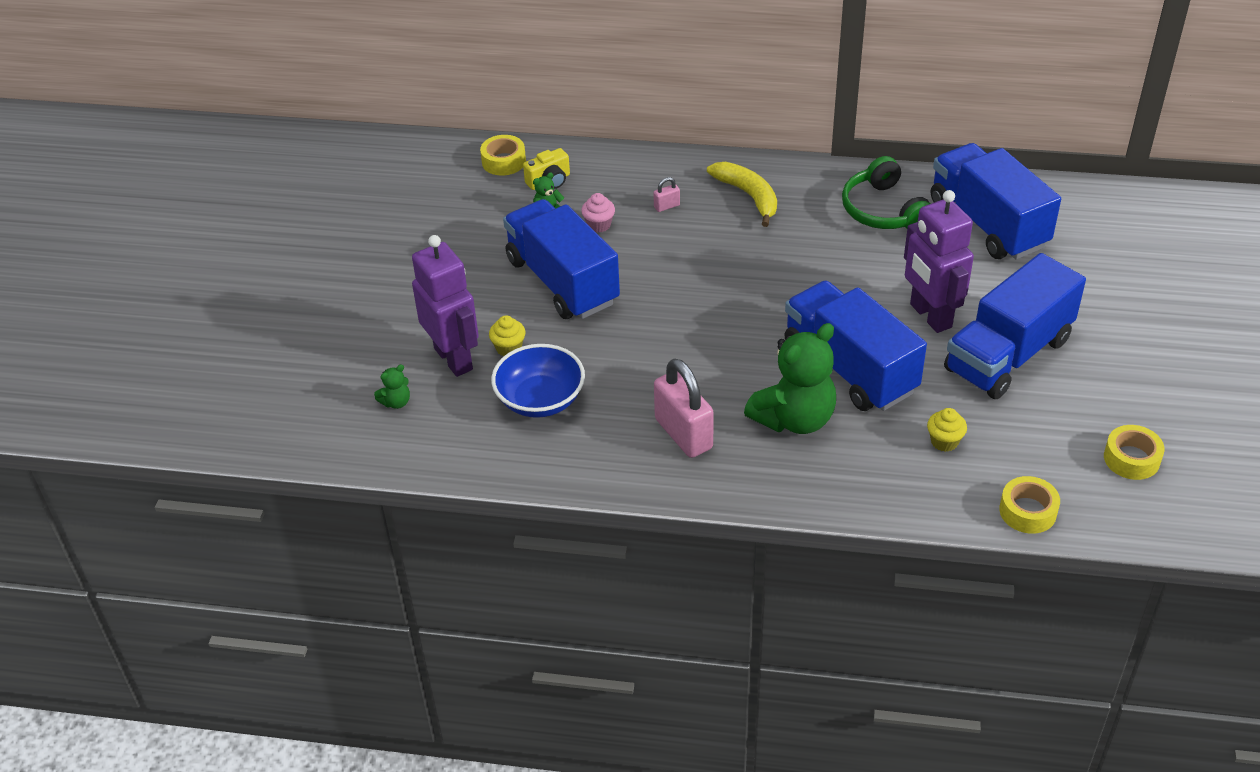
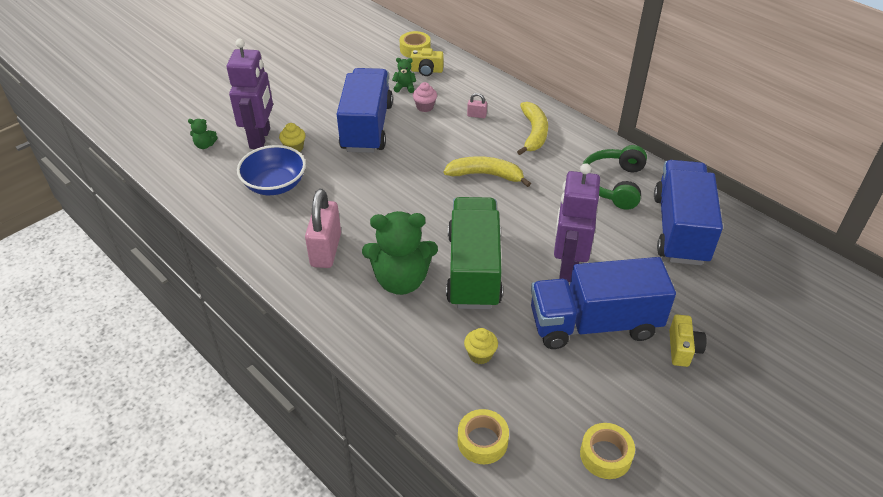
camera: 35 degrees right, 0 degrees up
blue truck [784,281,927,411] -> green truck [446,197,503,309]
none -> yellow banana [443,156,531,187]
none -> yellow camera [669,314,707,367]

